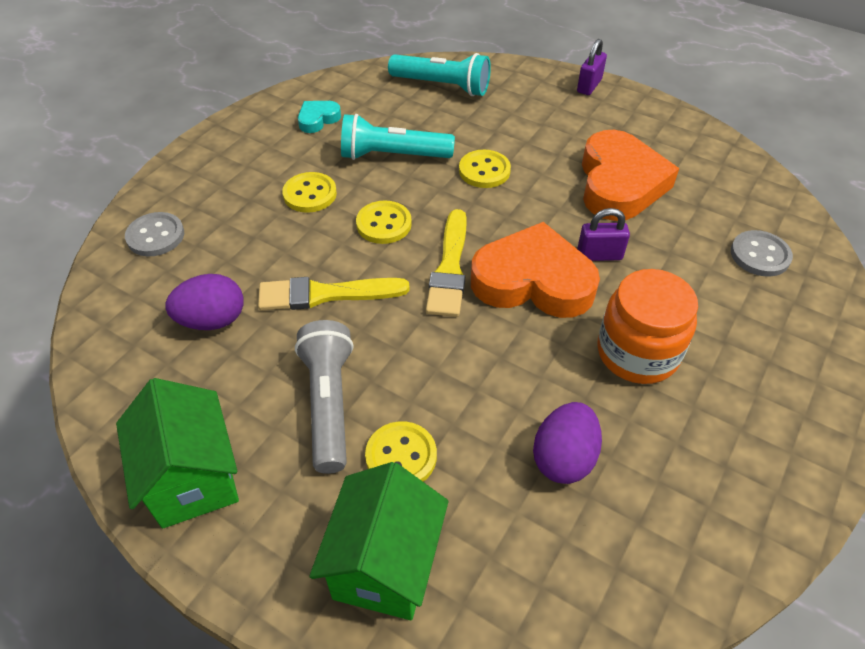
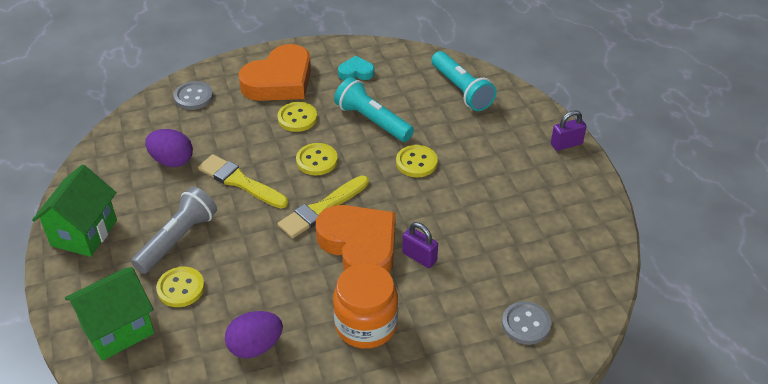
camera: 40 degrees right, 5 degrees down
orange heart [582,130,679,221] -> orange heart moved to [238,44,311,101]

